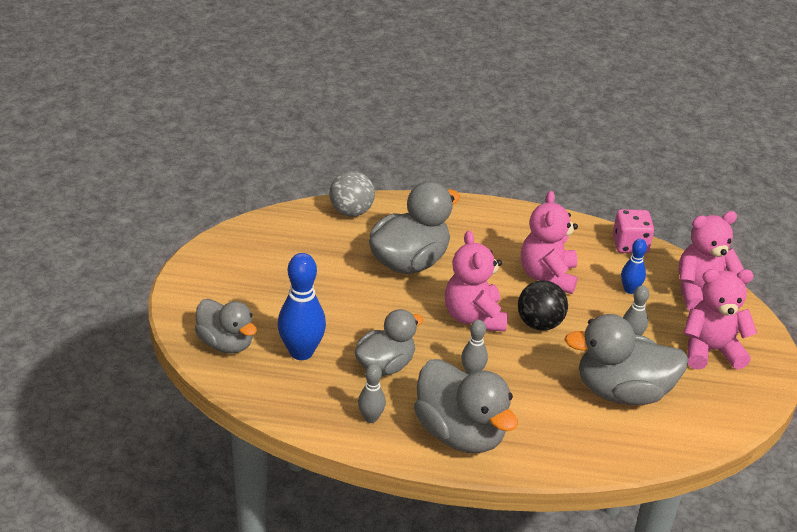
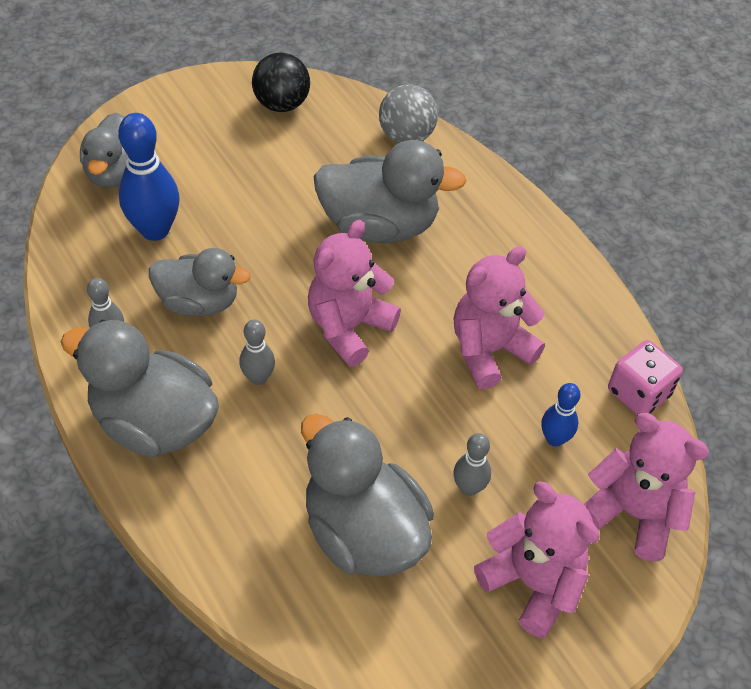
camera: 50 degrees right, 15 degrees up
grey duck [414,359,518,453] -> grey duck turned 105 degrees clockwise [61,320,219,458]
black ball [518,280,568,331] -> black ball moved to [252,52,310,112]

